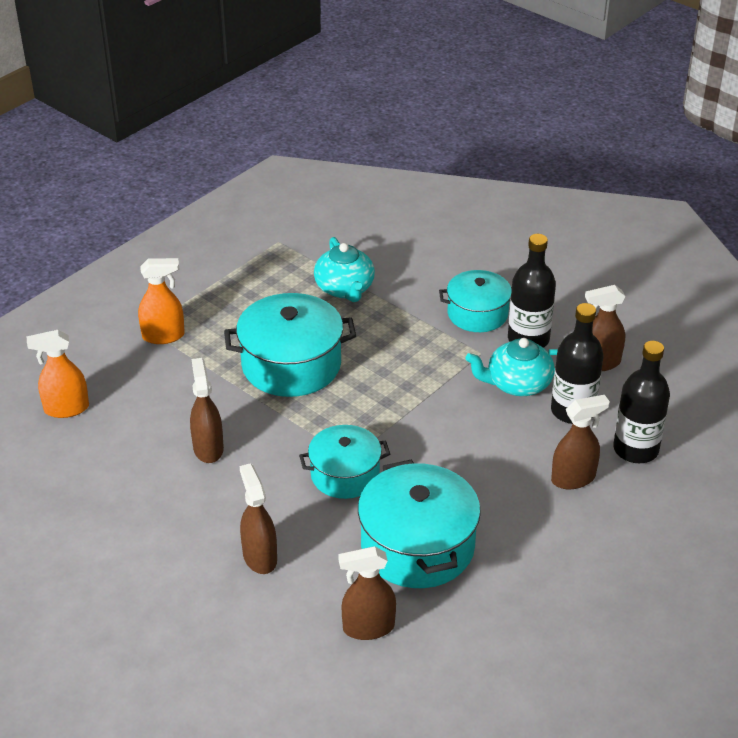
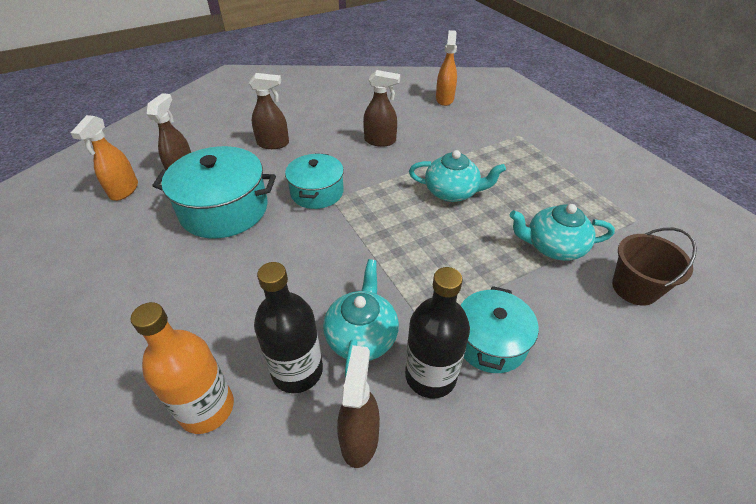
camera: 110 degrees right, 5 degrees up
orange spray bottle [138,258,185,344] -> orange spray bottle moved to [71,115,138,201]
turquoise pot [224,293,356,397] -> turquoise teapot [409,150,506,202]
brown spray bottle [551,395,610,489] -> none
black bottle [613,341,670,463] -> orange bottle [130,302,234,434]
none -> brown bucket [612,228,697,306]

